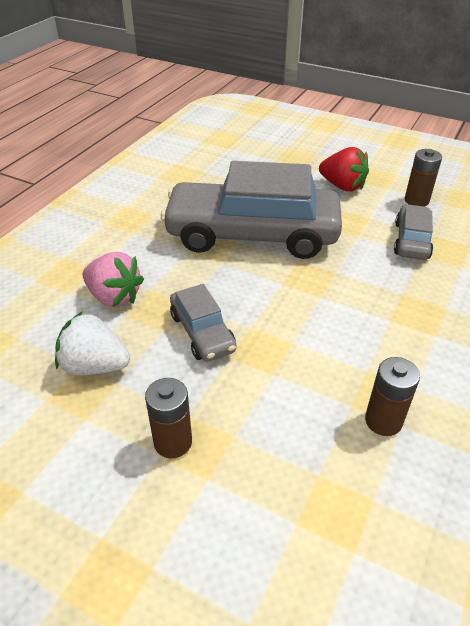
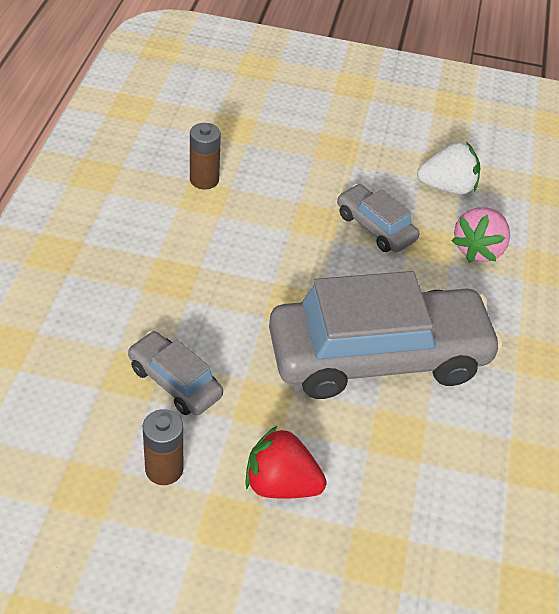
camera: 160 degrees right, 5 degrees up
pink strawberry [83,252,144,307] -> pink strawberry turned 75 degrees counterclockwise [451,207,510,263]
brown battery [145,378,192,458] -> none
grey car [394,204,433,260] -> grey car turned 135 degrees clockwise [127,331,223,415]

